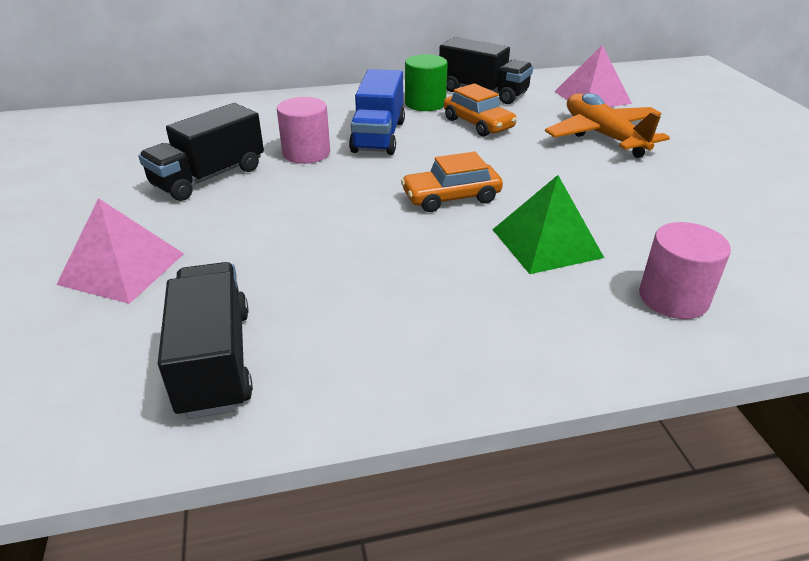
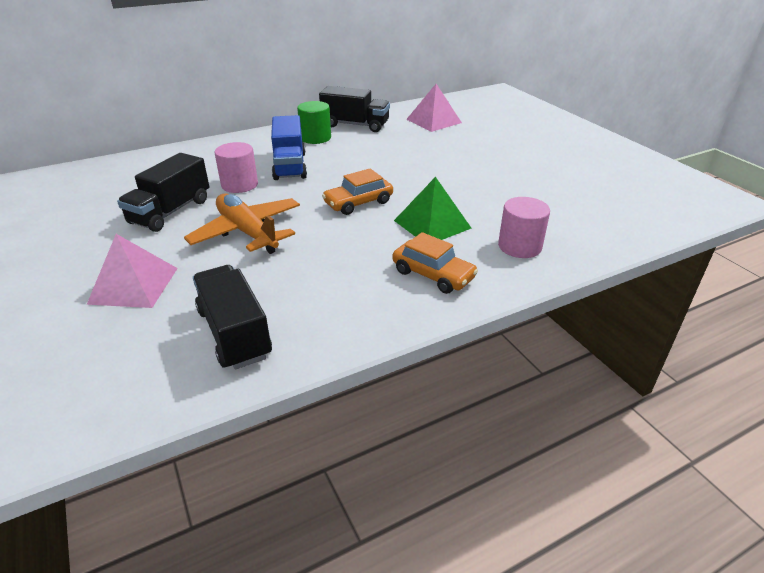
camera: 15 degrees left, 0 degrees up
orange car [444,83,517,137] -> orange car moved to [392,232,478,294]
orange plane [545,93,670,158] -> orange plane moved to [184,193,300,254]

